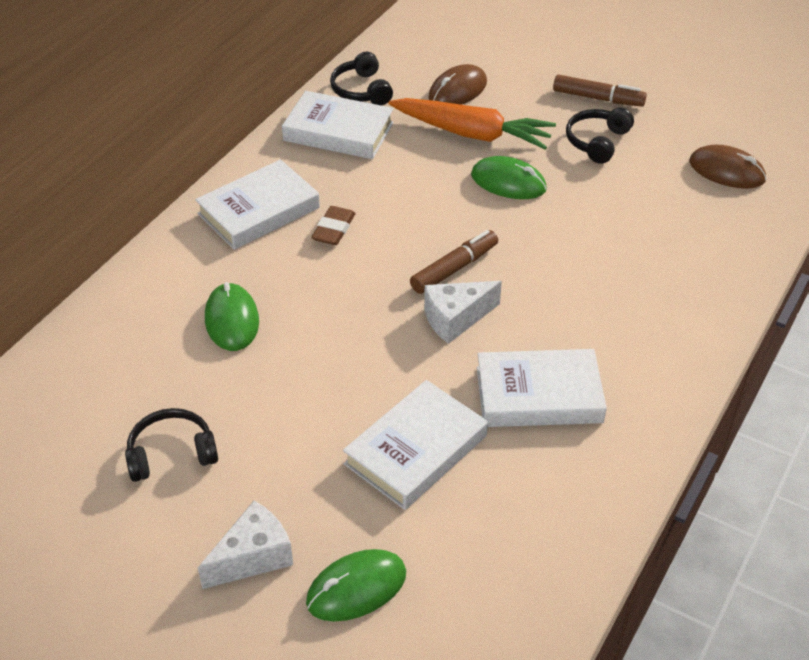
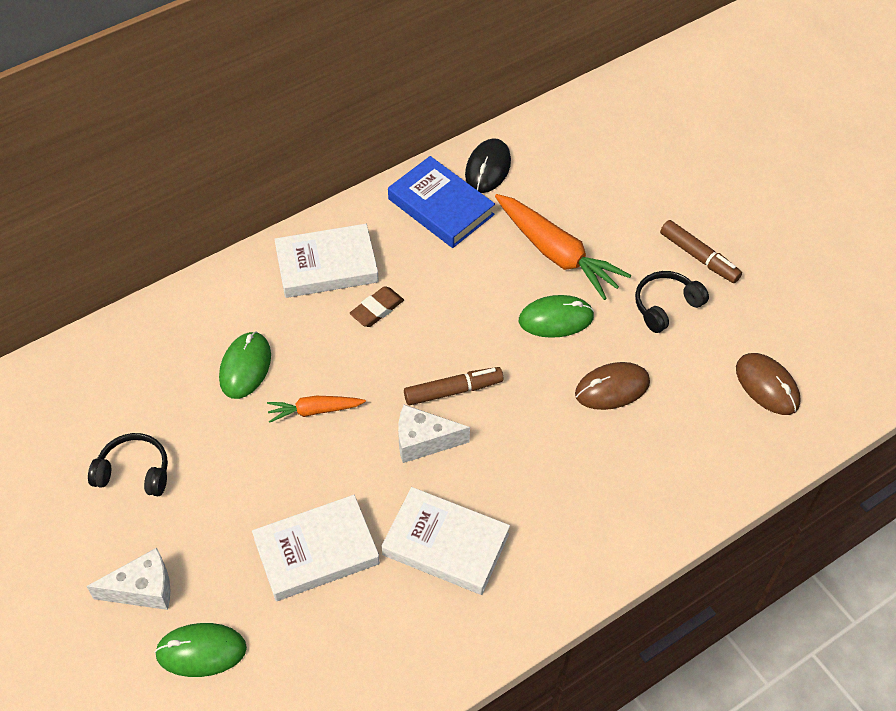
camera: 25 degrees right, 10 degrees up
white book [282,91,394,159] -> blue book [388,156,495,248]
black headphones [330,52,393,105] -> black mouse [465,138,511,193]
brown mouse [428,64,487,105] -> brown mouse moved to [575,362,650,410]
green mouse [471,156,547,199] -> green mouse turned 60 degrees counterclockwise [519,295,594,338]
none -> orange carrot [267,396,366,423]

